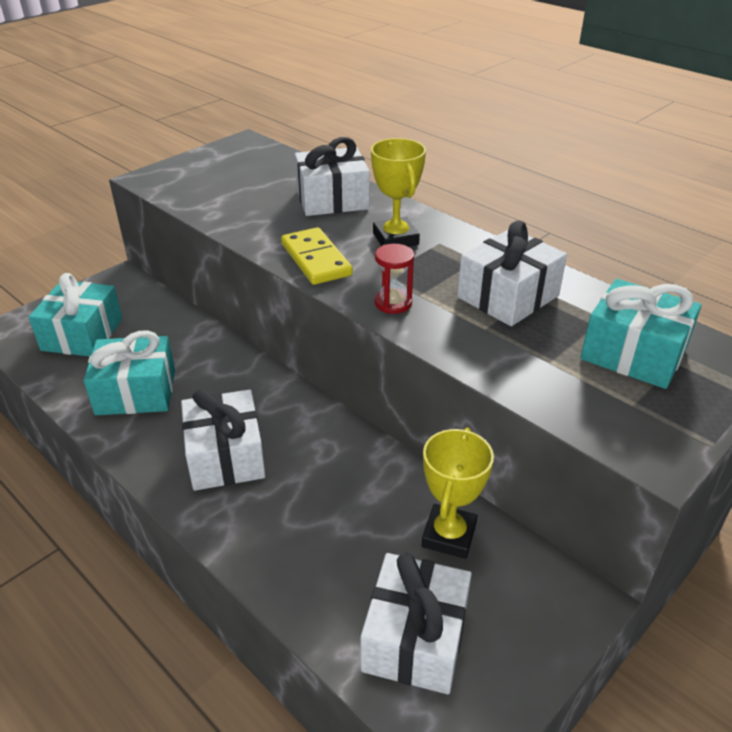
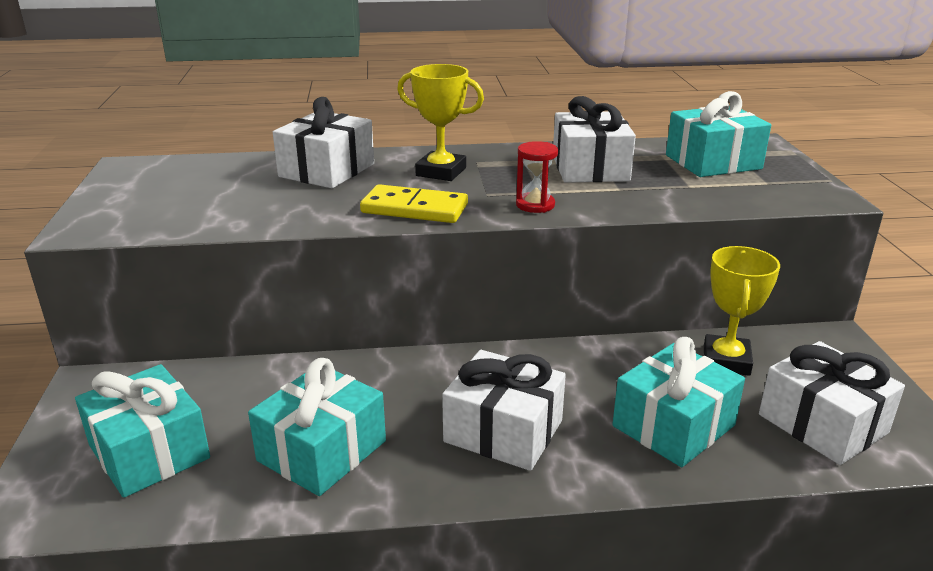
camera: 50 degrees left, 10 degrees down
yellow trophy [422,428,494,559] -> yellow trophy turned 45 degrees clockwise [704,246,780,376]
none -> turquoise gift [612,337,745,467]

